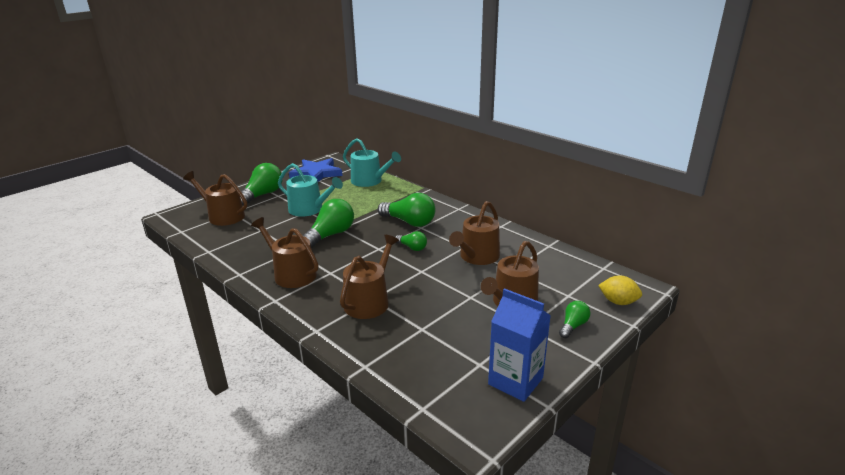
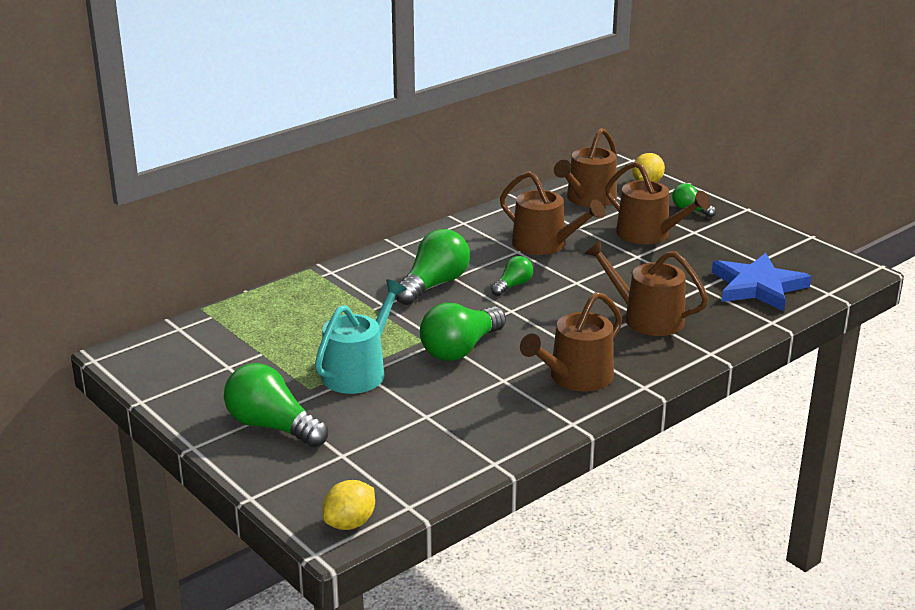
camera: 85 degrees left, 0 degrees up
brown watering can [183,171,247,226] -> brown watering can moved to [554,128,617,207]
blue star [289,158,343,182] -> blue star moved to [712,253,811,311]
green light bulb [303,199,354,248] -> green light bulb turned 90 degrees counterclockwise [420,303,506,361]
turquoise watering can [343,138,401,187] -> none
blue carton [488,288,551,402] -> none
none -> yellow lemon [322,480,375,530]

